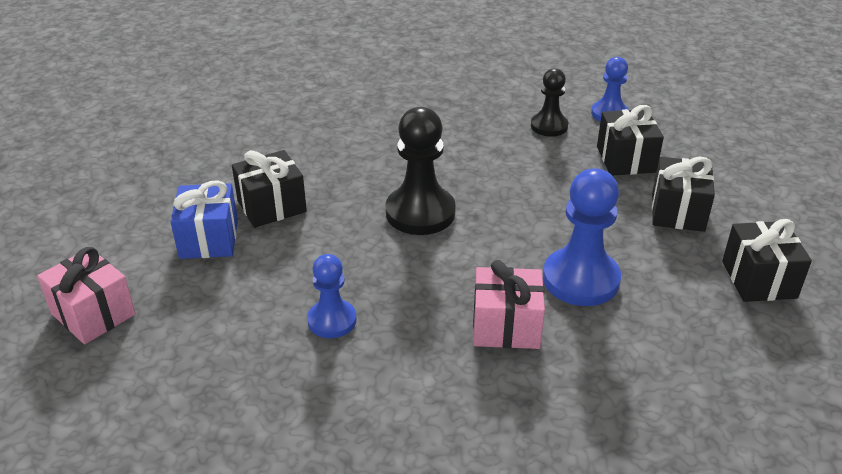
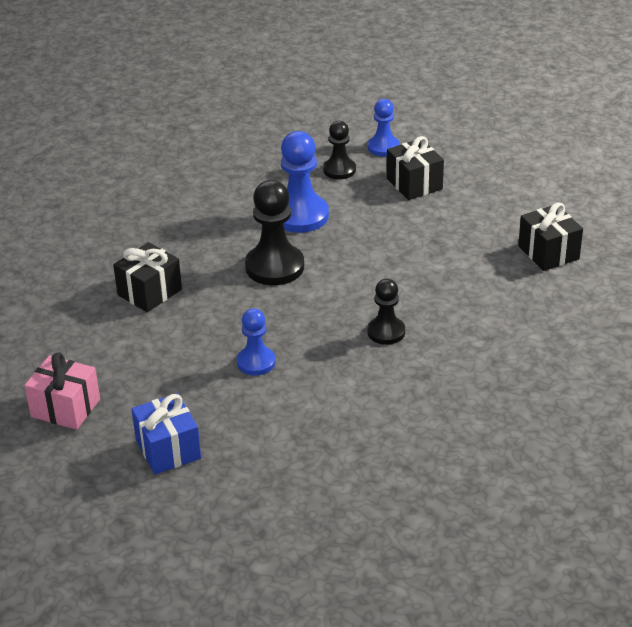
camera: 20 degrees left, 0 degrees up
blue gift [170,181,238,259] -> blue gift moved to [131,393,201,474]
pink gift [473,260,545,349] -> black pawn [367,279,405,345]
blue pawn [543,168,621,306] -> blue pawn moved to [281,131,329,233]
black gift [652,156,715,232] -> none

